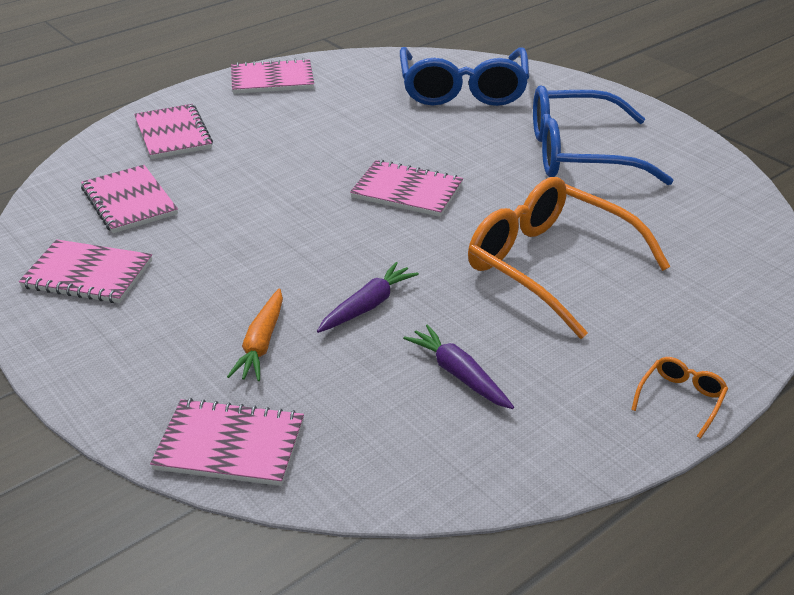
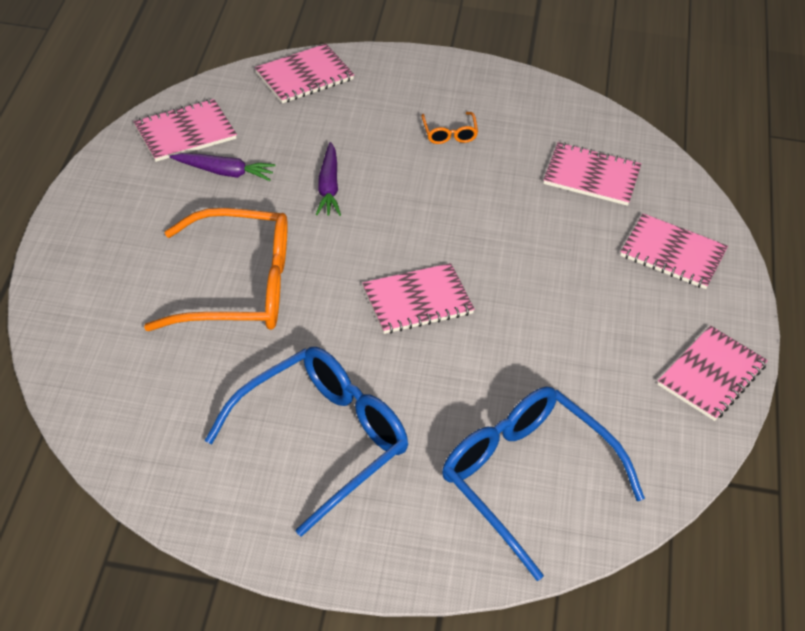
camera: 135 degrees right, 10 degrees up
pink notebook [19,239,152,303] -> pink notebook moved to [133,99,237,162]
orange carrot [227,289,283,381] -> none
orange glasses [631,357,728,439] -> orange glasses moved to [421,112,478,144]

